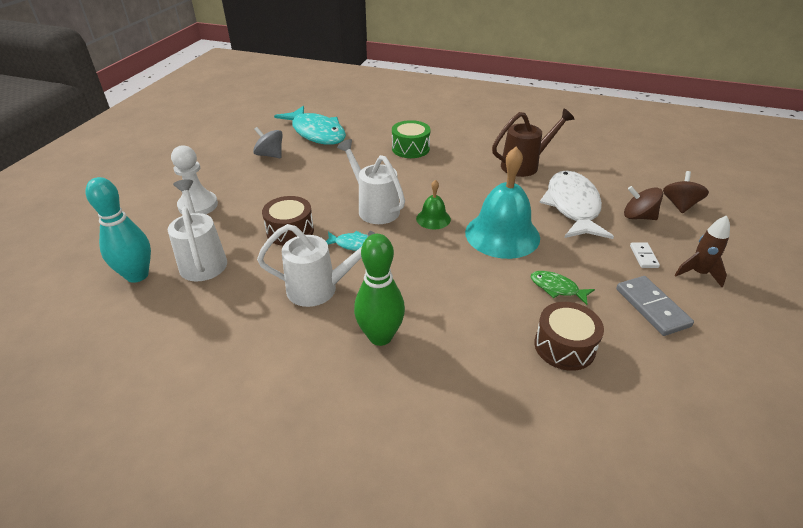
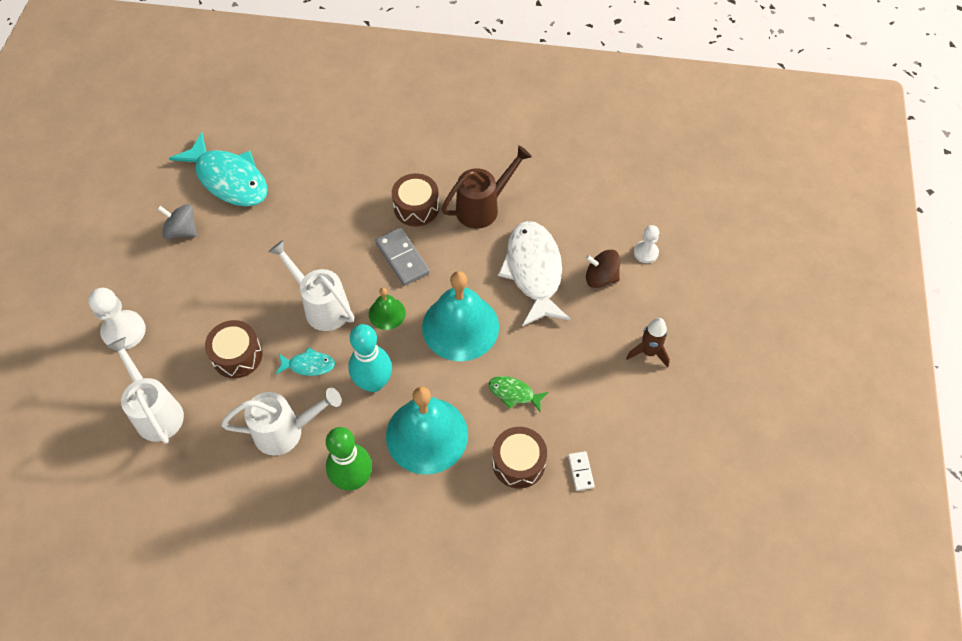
camera: 10 degrees left, 20 degrees up
turquoise bowling pin [85,177,151,283] -> turquoise bowling pin moved to [348,324,392,392]
green drum [392,120,431,158] -> none
grey domino [616,276,694,336] -> grey domino moved to [375,227,430,286]
white domino [630,242,660,268] -> white domino moved to [568,451,595,491]
brown spinning top [663,171,709,213] -> white pawn [634,225,659,263]
none -> turquoise bell [386,386,468,474]
none -> brown drum [392,173,439,226]

